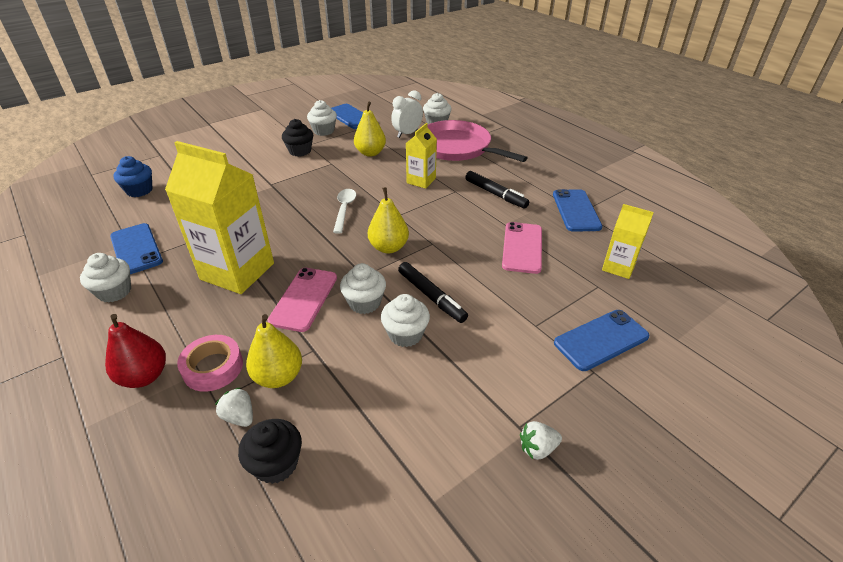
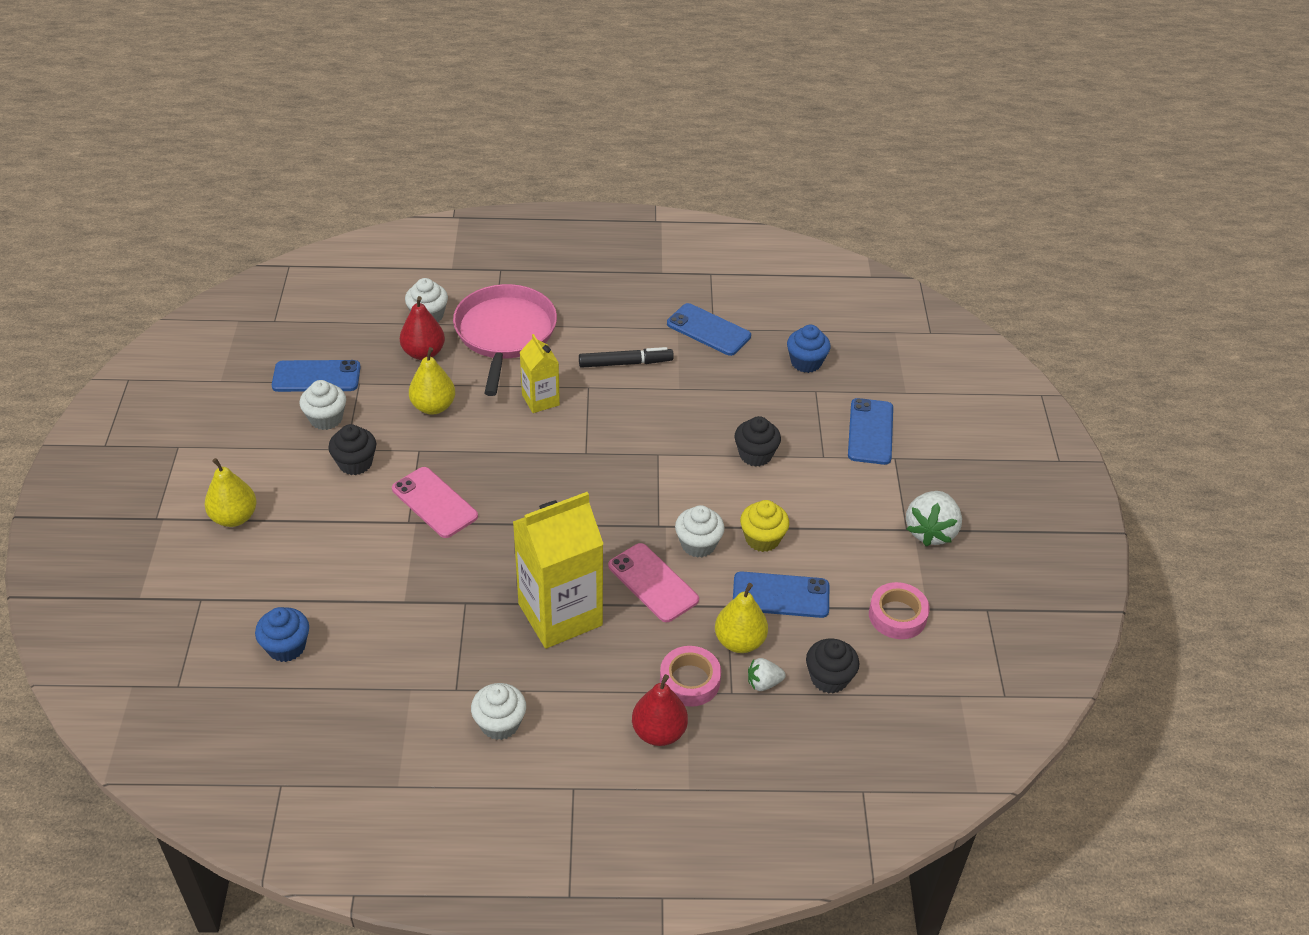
camera: 55 degrees left, 5 degrees up
blue phone [110,223,163,274] -> blue phone moved to [733,572,829,618]
white spoon [333,189,356,234] -> none
yellow pear [368,187,409,254] -> yellow pear moved to [205,458,257,527]
white cupcake [381,294,430,347] -> yellow cupcake [740,500,789,552]
white clock [391,90,423,138] -> red pear [400,296,445,360]
black marker [398,262,468,323] -> none
pink pan [427,120,528,162] -> pink pan turned 105 degrees clockwise [453,284,557,396]
pink phone [502,222,542,274] -> pink phone moved to [392,467,478,538]
white strawberry [520,421,562,460] -> white strawberry [906,491,962,546], size x1.85
yellow carton [602,204,654,279] -> blue cupcake [787,325,831,373]
none -> black cupcake [735,416,781,467]
none -> pink tape [869,582,930,639]

